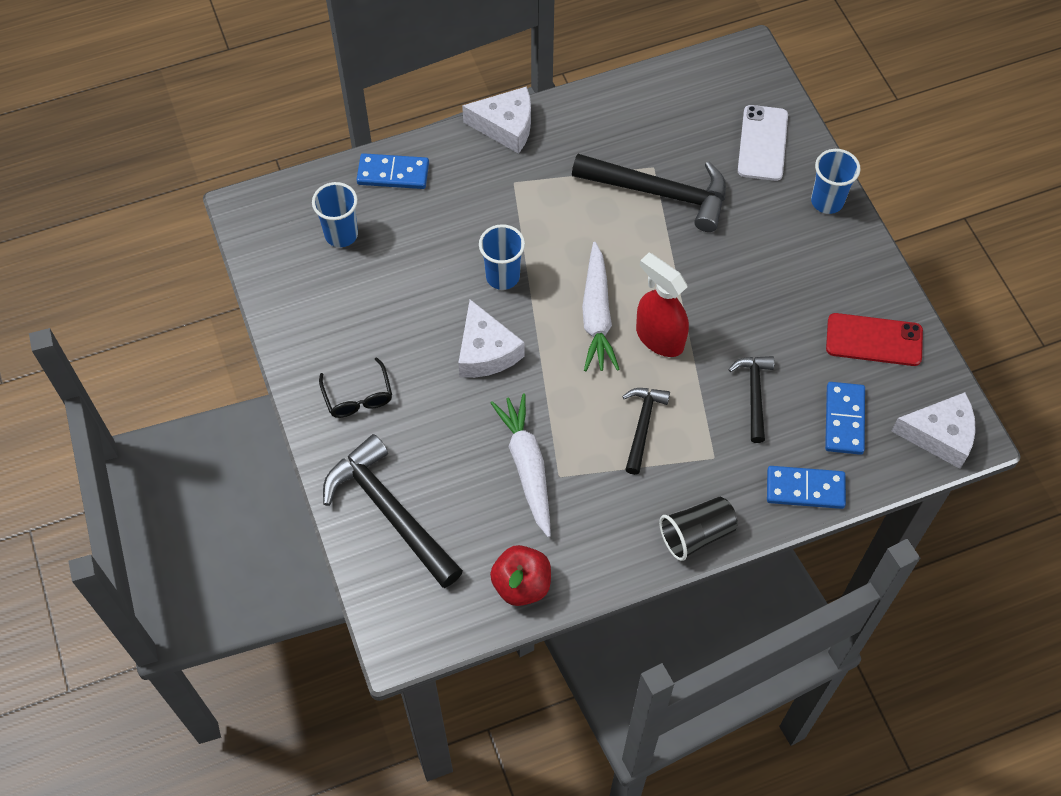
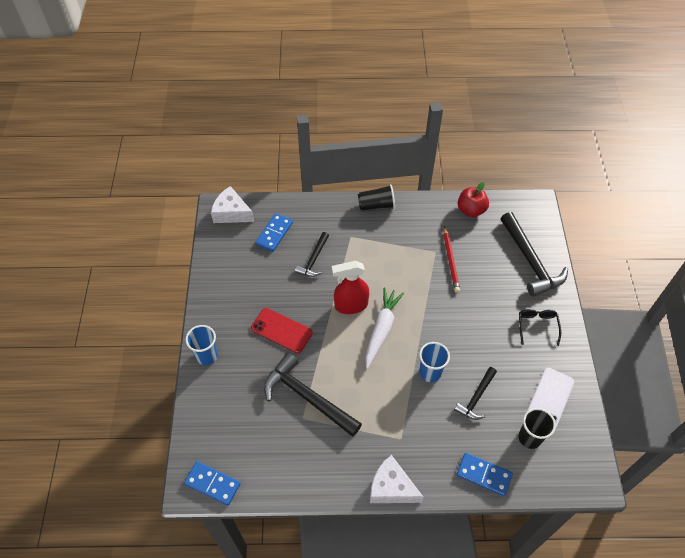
camera: 160 degrees left, 5 degrees down
blue cup [312,182,358,247] -> black cup [518,408,556,449]
white cheese [458,299,525,378] -> none
white carrot [491,393,551,537] -> red pencil [443,226,460,293]
black hammer [622,388,670,475] -> black hammer moved to [454,367,497,420]
red spray bottle [636,253,689,357] -> red spray bottle turned 105 degrees clockwise [332,261,369,314]
white phone [738,105,788,181] -> white phone moved to [527,368,574,427]
blue domino [767,466,846,509] -> blue domino moved to [184,461,241,506]
red phone [826,313,923,366] -> red phone moved to [251,308,313,353]

